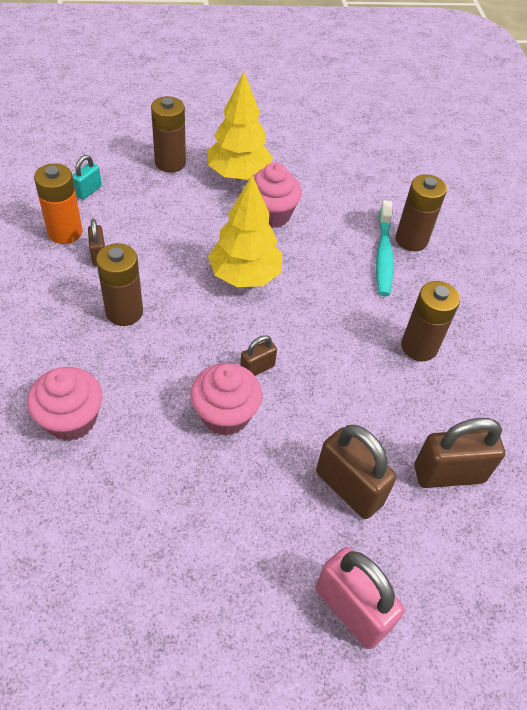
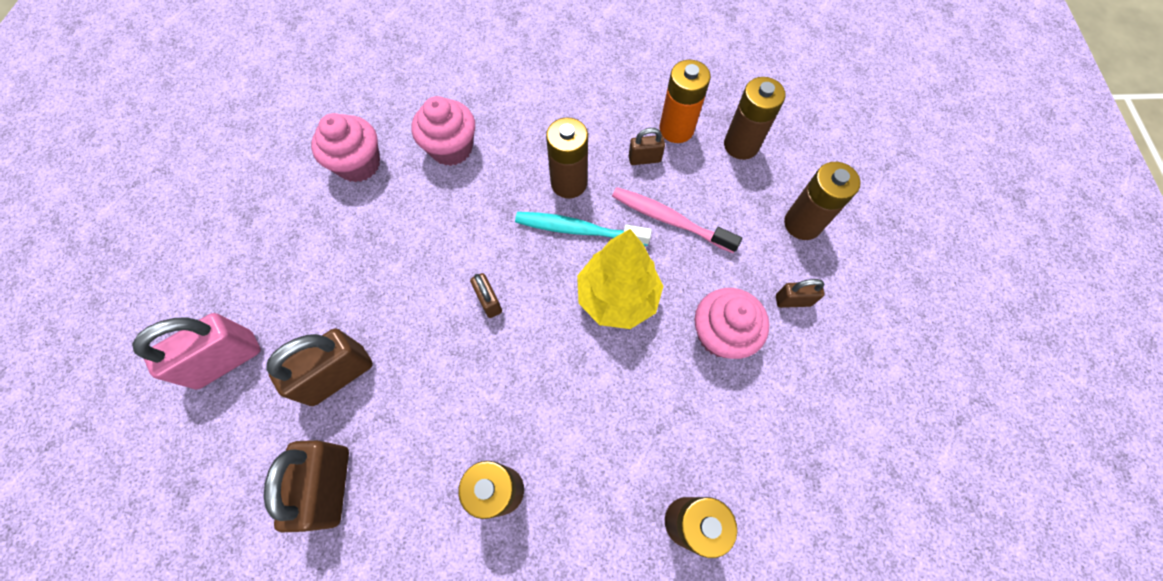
camera: 100 degrees right, 15 degrees up
turquoise padlock [72,155,102,200] -> brown battery [724,77,785,160]
pink cupcake [190,363,262,436] -> pink cupcake moved to [311,113,380,182]
yellow tree [207,72,273,180] -> brown padlock [776,279,824,308]
turquoise toothbrush [376,200,394,296] -> turquoise toothbrush moved to [515,212,652,246]
none -> pink toothbrush [612,187,742,253]

